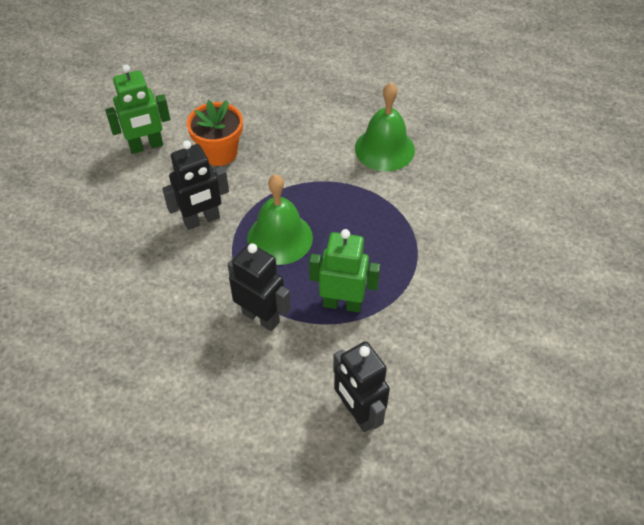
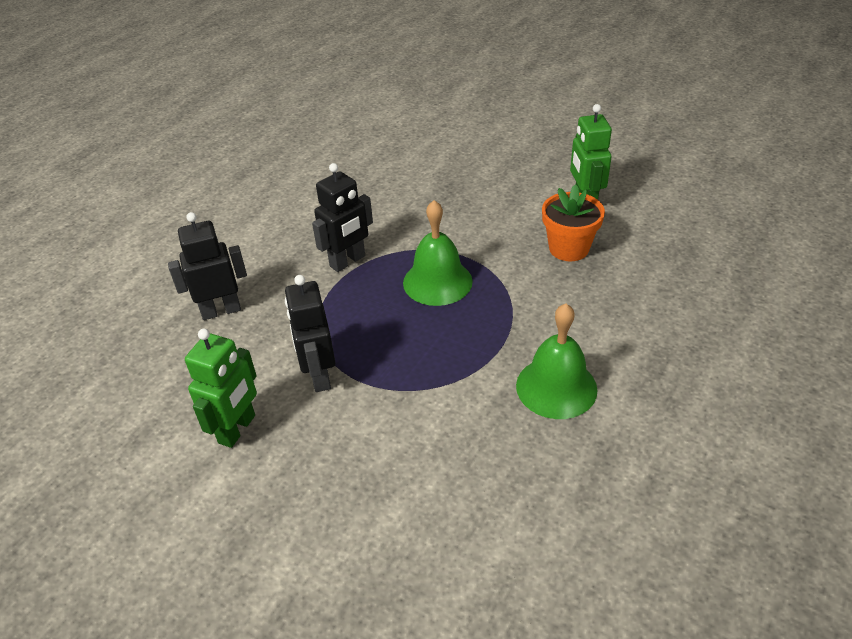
camera: 105 degrees right, 10 degrees down
black robot [162,140,229,230] -> black robot moved to [285,275,336,392]
green robot [309,229,380,313] -> green robot moved to [185,329,257,448]

